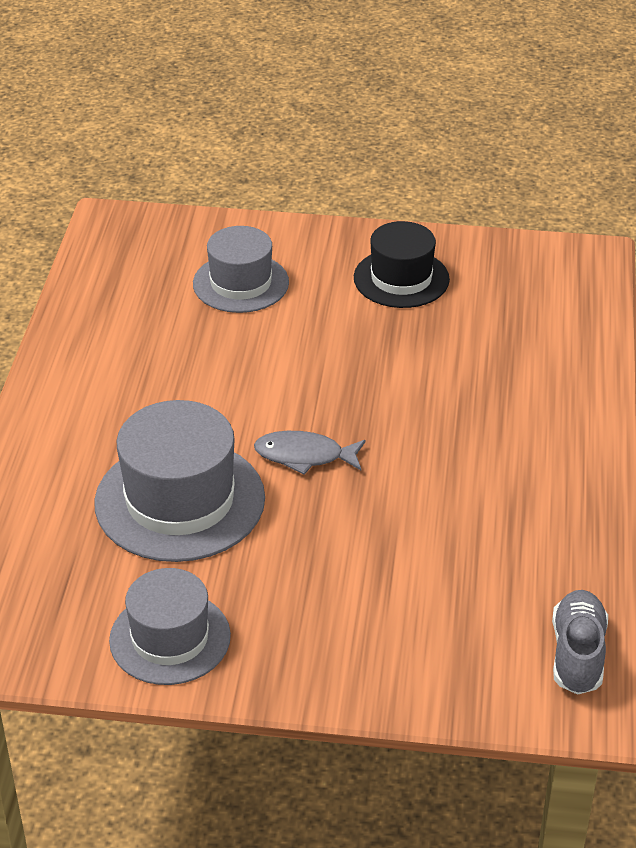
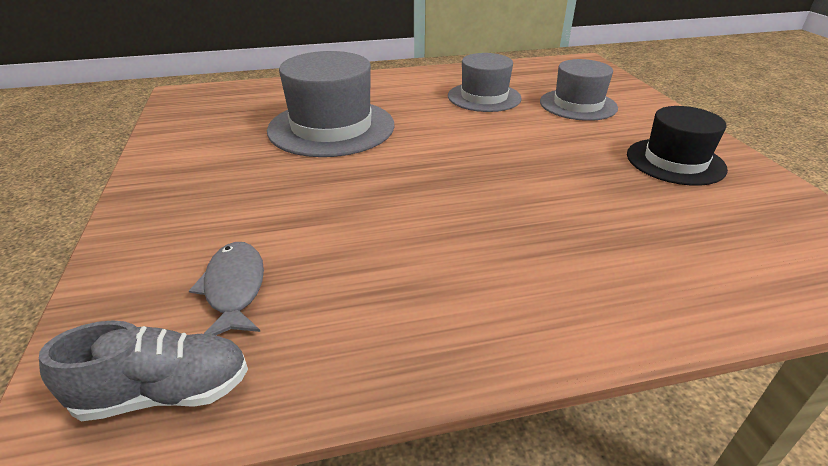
camera: 70 degrees right, 5 degrees down
grey hat [109,568,231,685] -> grey hat moved to [448,53,522,112]
grey fish [254,431,366,475] -> grey fish moved to [189,242,264,335]

